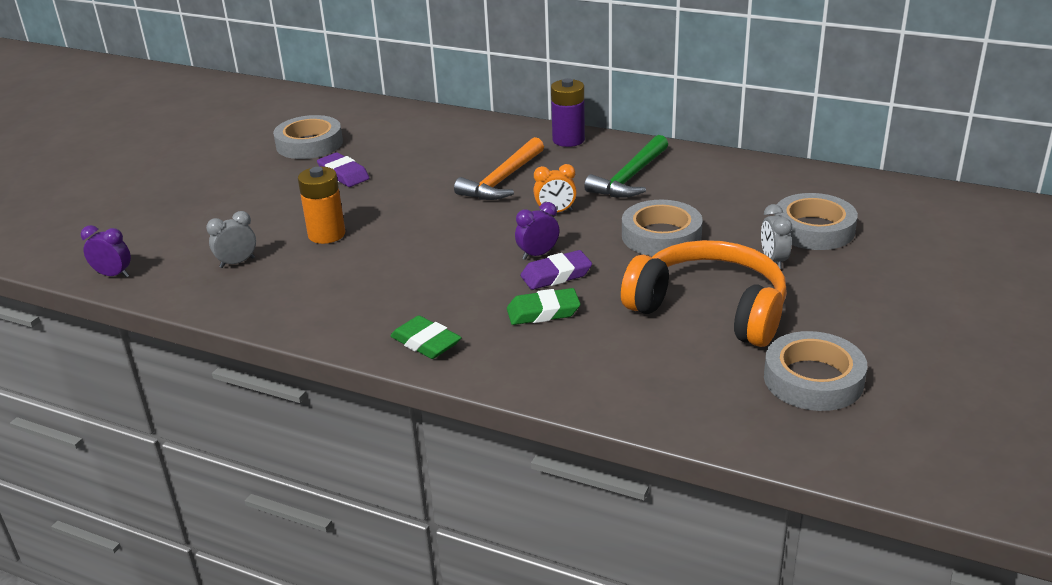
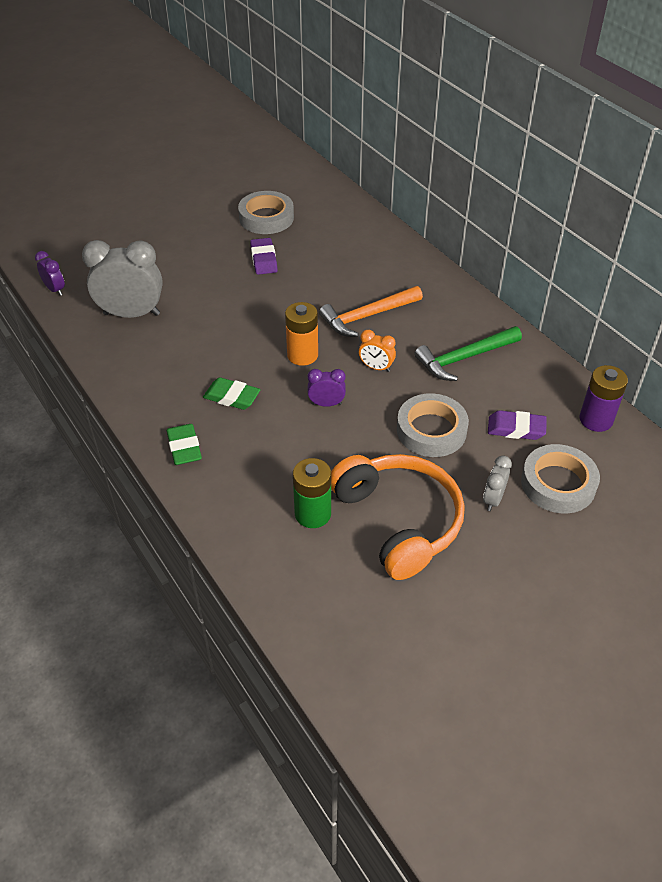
camera: 30 degrees right, 15 degrees up
grey clock [206,211,256,268] -> grey clock [82,240,163,318], size x2.06
orange battery [298,167,345,244] -> orange battery moved to [285,302,318,366]
green eraser [507,288,580,325] -> green eraser moved to [203,377,261,410]
purple eraser [521,250,592,290] -> purple eraser moved to [488,410,546,440]
purple battery [551,78,585,147] -> purple battery moved to [579,365,628,432]
grey tape [764,331,867,411] -> none
none -> green battery [293,458,331,528]

